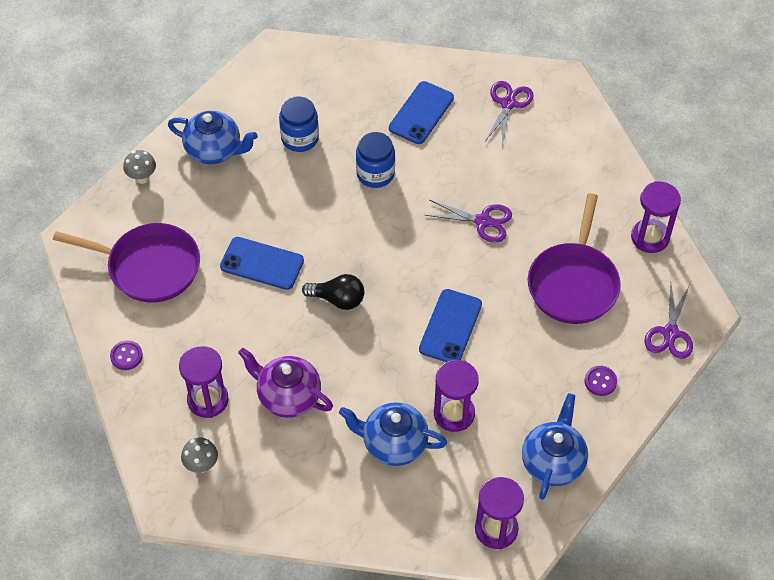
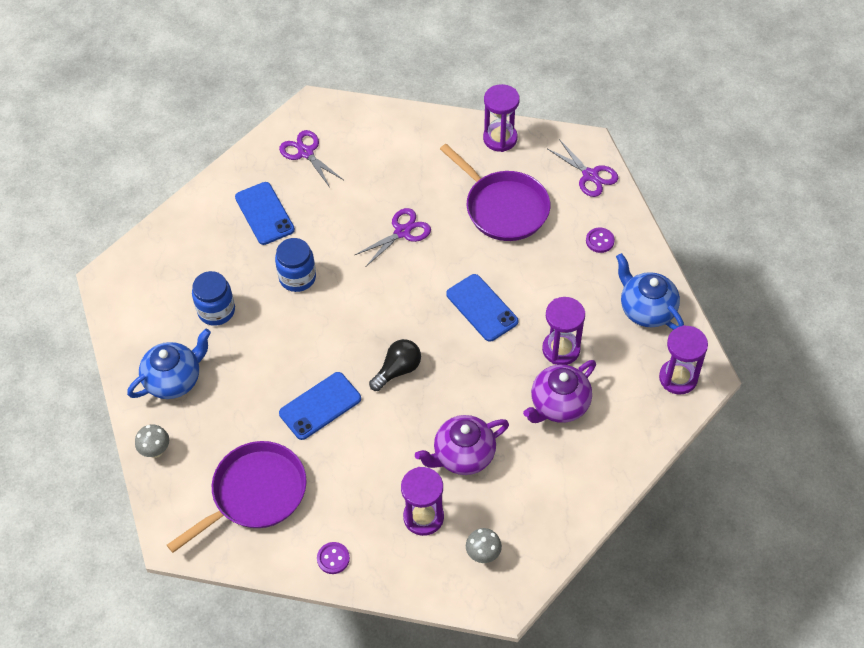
camera: 55 degrees left, 0 degrees up
blue teapot [339,402,447,466] -> purple teapot [523,360,596,423]

